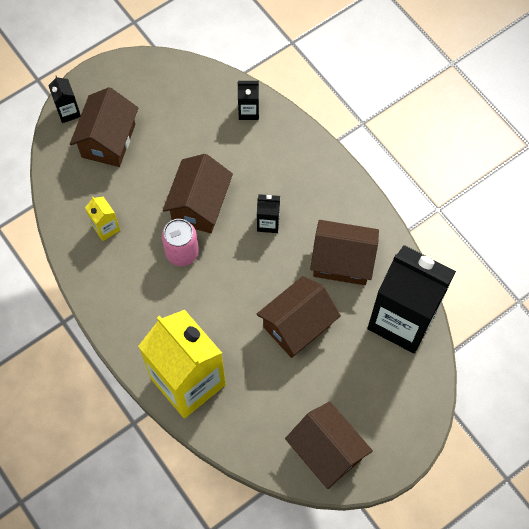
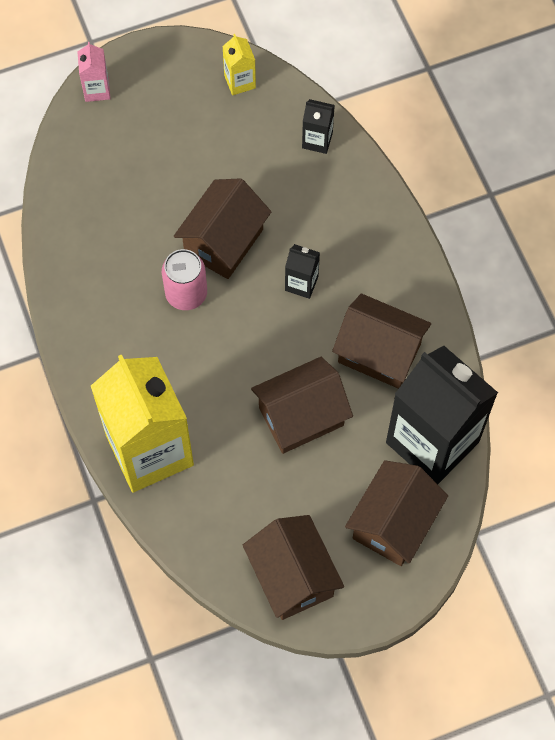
camera: 15 degrees right, 0 degrees up
black carton [48,76,81,123] -> pink carton [78,42,111,102]
brown house [70,87,138,167] -> brown house moved to [345,460,448,566]
yellow carton [85,196,120,241] -> yellow carton moved to [222,34,256,95]

